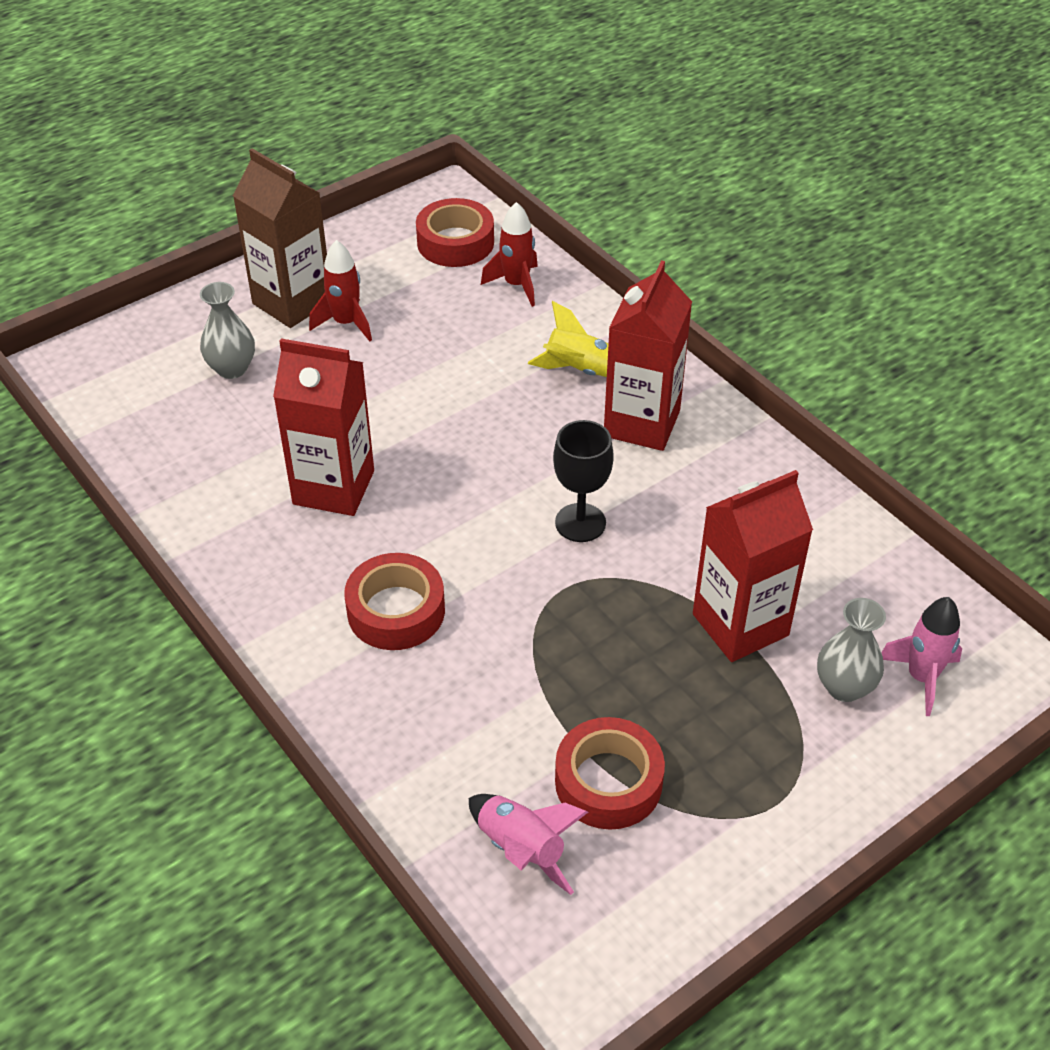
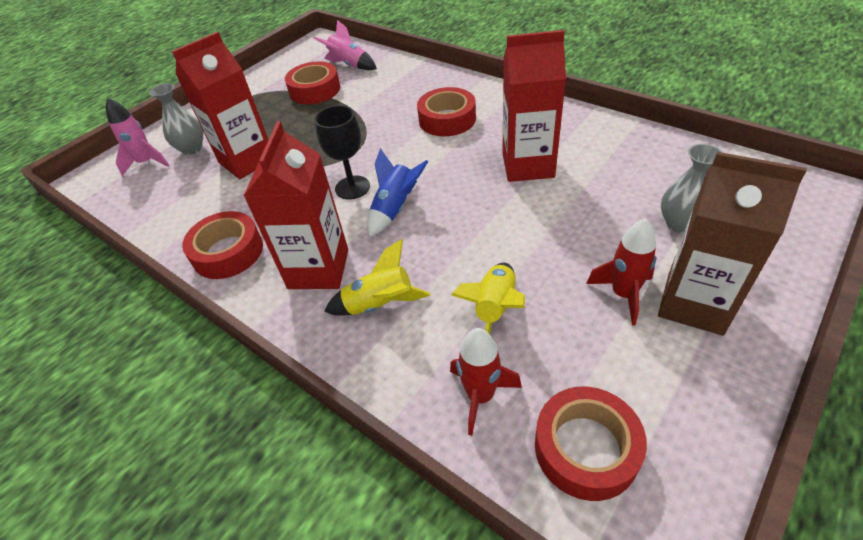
camera: 170 degrees right, 0 degrees up
none -> red tape [182,211,263,279]
none -> blue rocket [367,148,428,237]
none -> yellow rocket [451,262,525,334]

